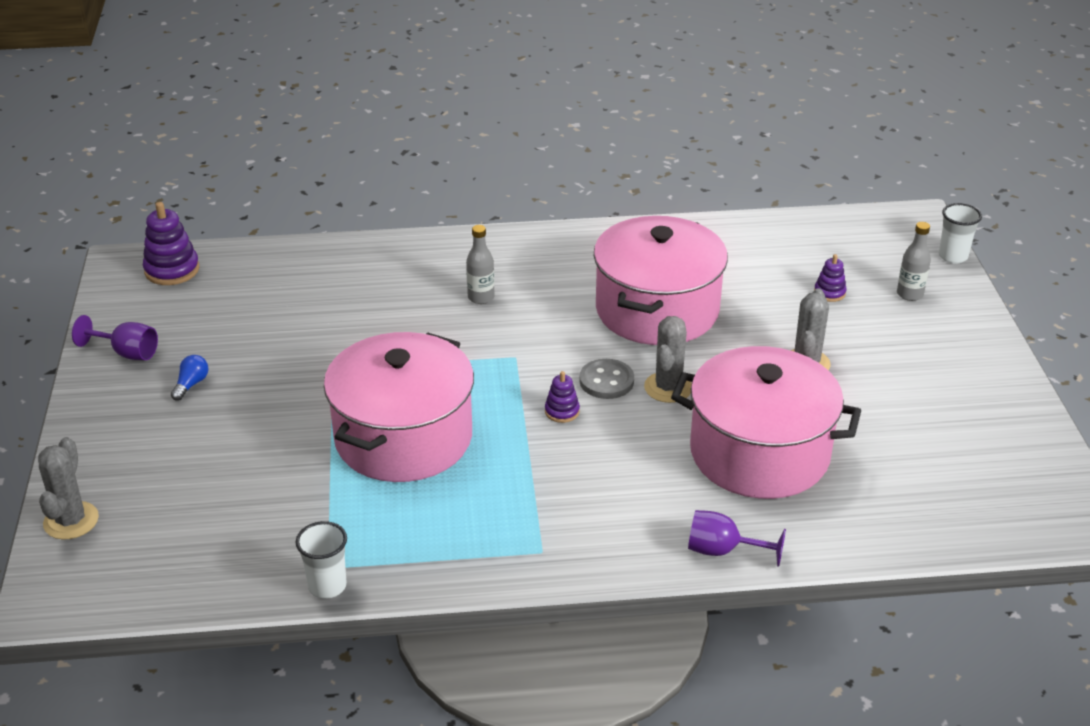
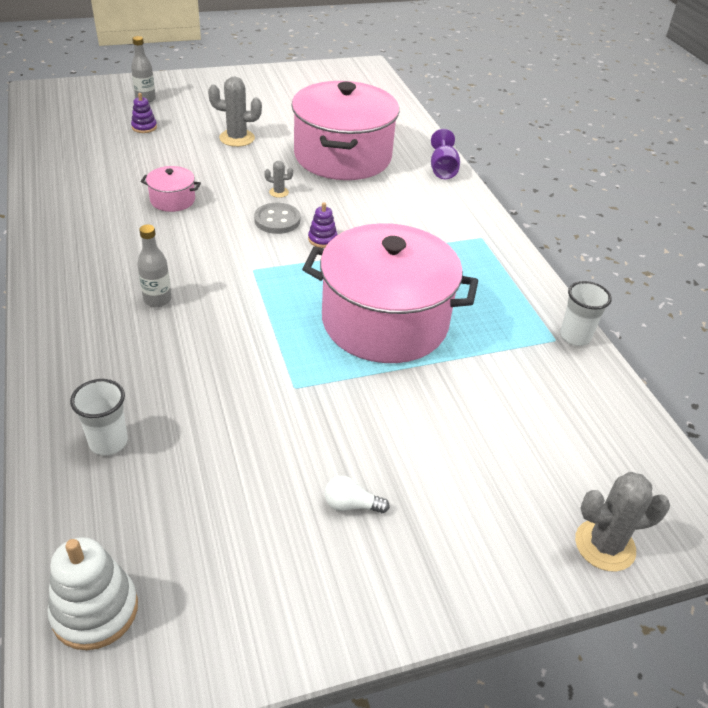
camera: 105 degrees left, 5 degrees up
purple goblet [72,315,158,360] -> none
purple stacking toy [143,202,199,285] -> white stacking toy [48,537,138,650]
blue light bulb [171,355,209,401] -> white light bulb [324,476,390,513]
pink pot [594,216,728,345] -> pink pot [141,166,201,212], size x0.41
grey cactus [644,316,692,403] -> grey cactus [265,161,293,198], size x0.51
white cup [939,203,982,264] -> white cup moved to [70,379,128,456]

